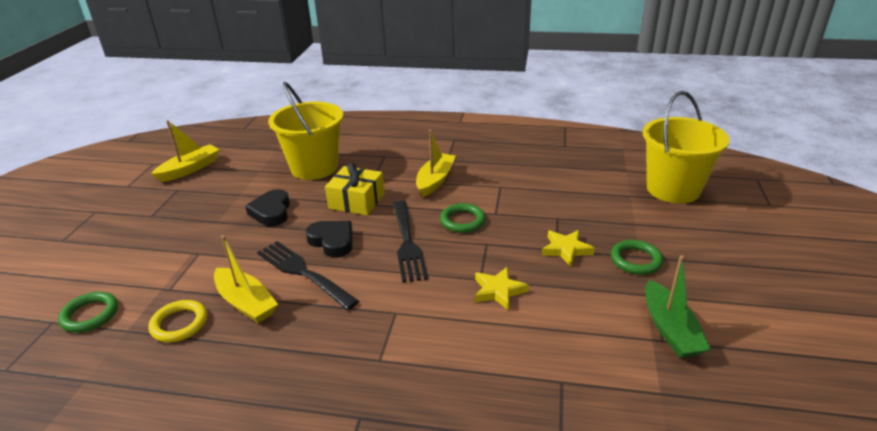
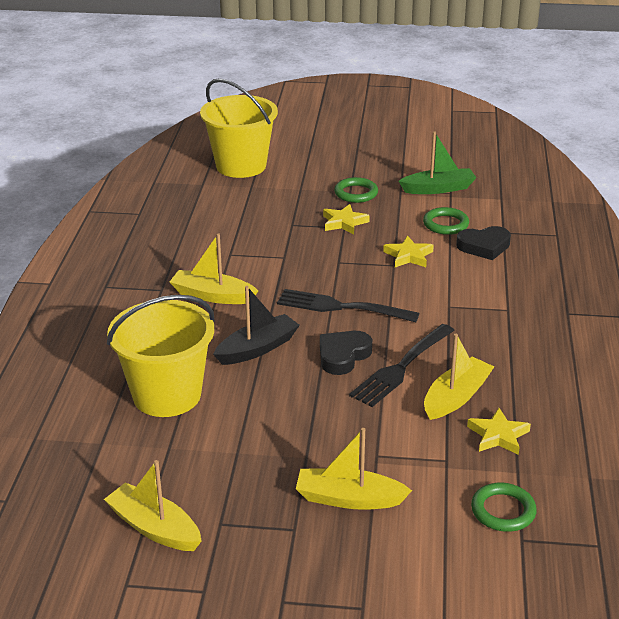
camera: 95 degrees left, 0 degrees up
yellow ring [148,300,207,342] -> yellow star [467,408,531,455]
black heart [245,189,290,226] -> black heart moved to [456,226,511,260]
yellow gift [325,163,384,215] -> black boat [213,286,300,365]
black fork [393,200,428,283] -> black fork turned 150 degrees counterclockwise [277,289,419,322]
green ring [440,203,486,233] -> green ring moved to [423,207,469,235]
none -> yellow boat [296,428,412,510]

